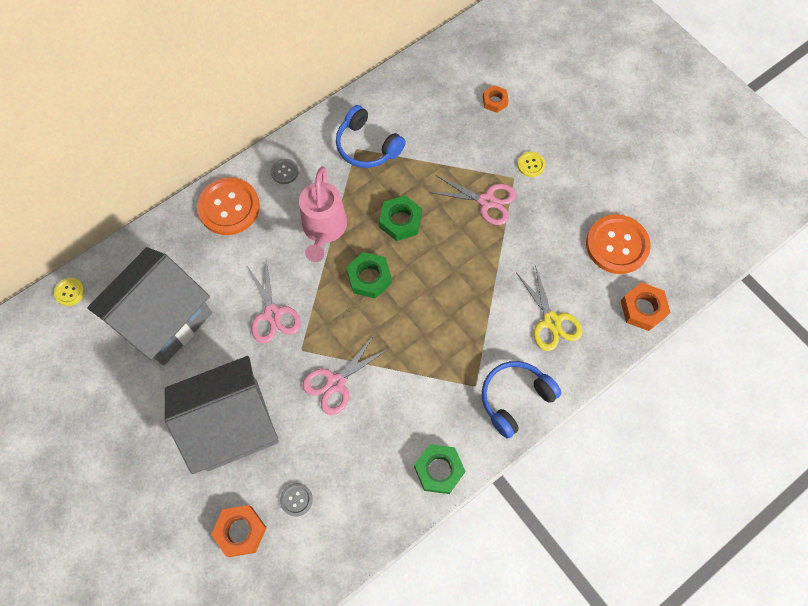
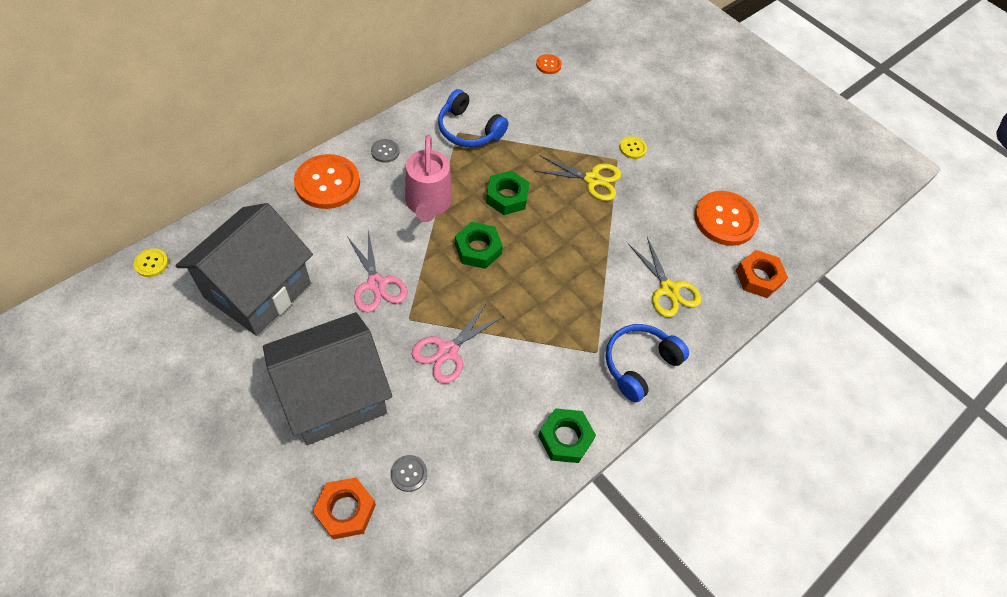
camera: 10 degrees left, 10 degrees down
pink scissors [429,175,516,225] -> yellow scissors [534,156,621,201]
orange nut [483,85,509,113] -> none
none -> orange button [536,54,562,74]

